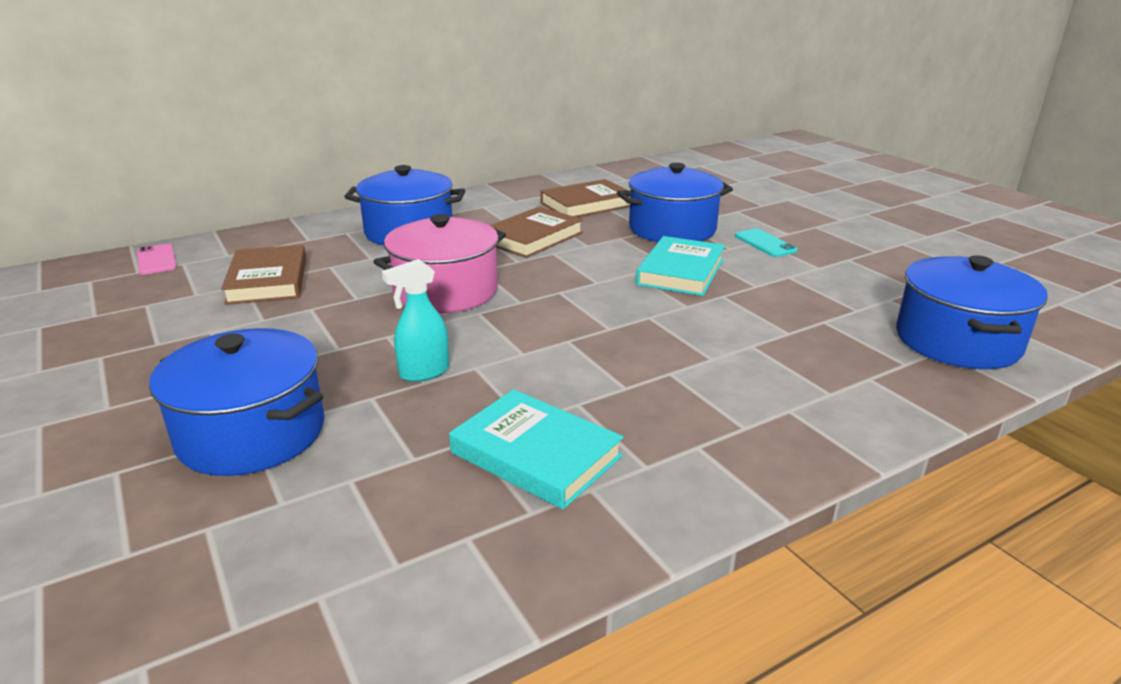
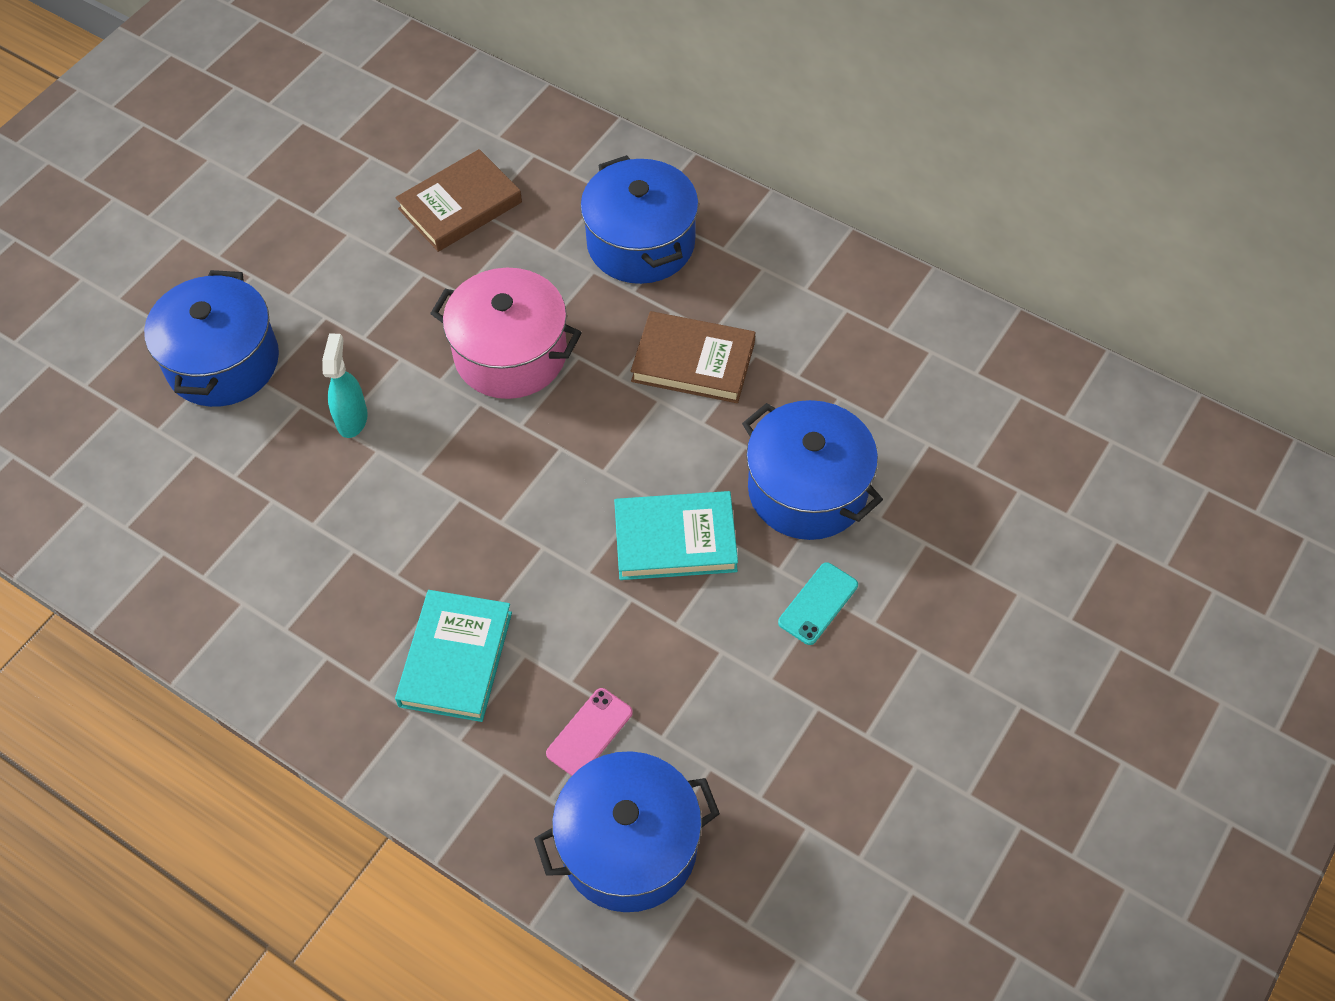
camera: 65 degrees right, 30 degrees up
pink phone [137,244,176,275] -> pink phone moved to [546,688,633,776]
turquoise spray bottle [382,259,449,382] -> turquoise spray bottle turned 60 degrees clockwise [322,333,368,438]
turquoise book [449,389,624,509] -> turquoise book moved to [395,590,512,722]
brown book [540,179,630,217] -> none

